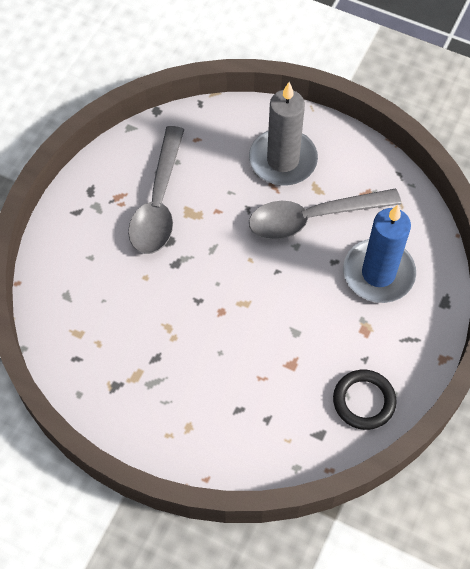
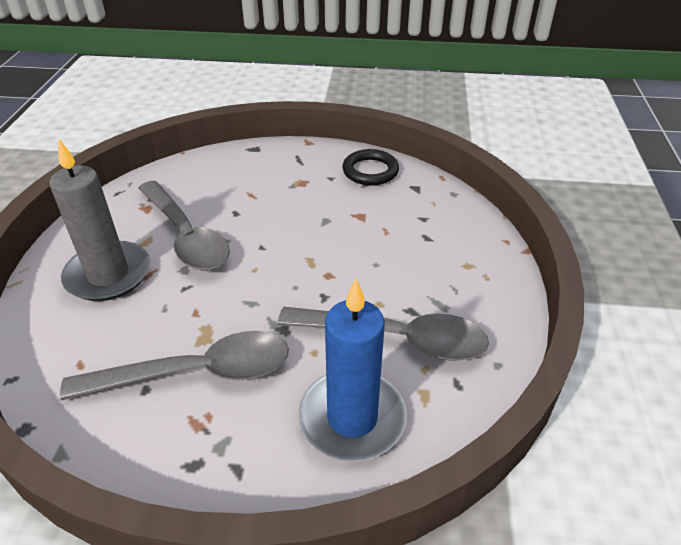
camera: 110 degrees left, 20 degrees down
blue candle [343,205,416,303] -> blue candle moved to [299,279,407,461]
none -> grey spoon [277,307,489,361]

